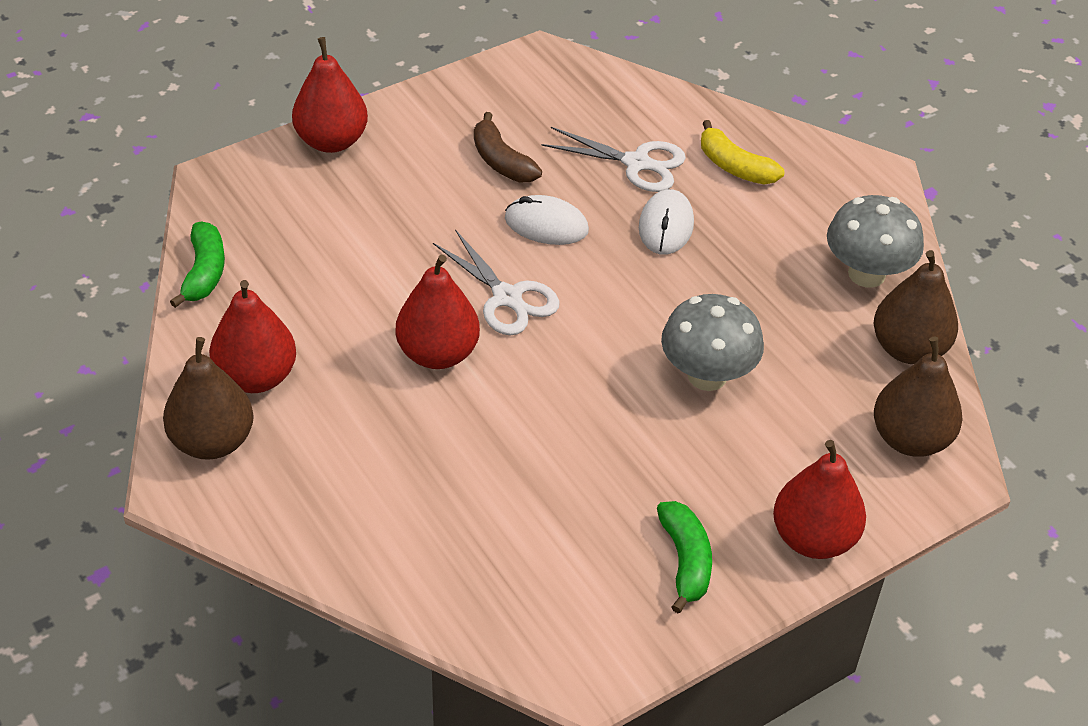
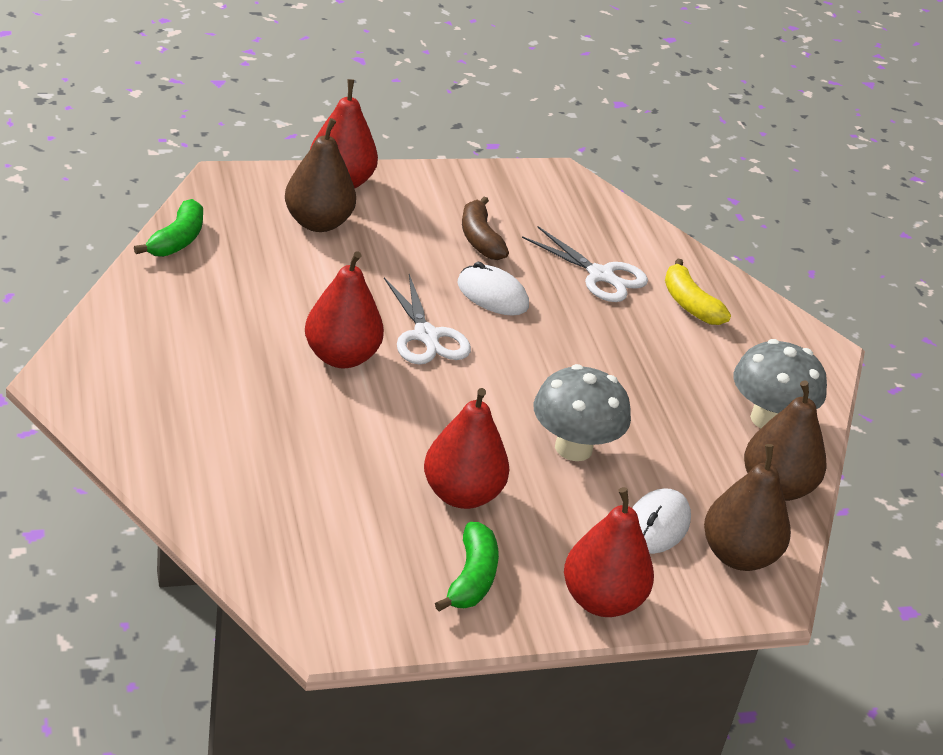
camera: 15 degrees right, 10 degrees down
brown pear [163,337,254,460] -> brown pear moved to [285,118,356,232]
red pear [209,280,296,393] -> red pear moved to [424,388,509,509]
white mouse [639,189,694,255] -> white mouse moved to [632,488,691,554]

